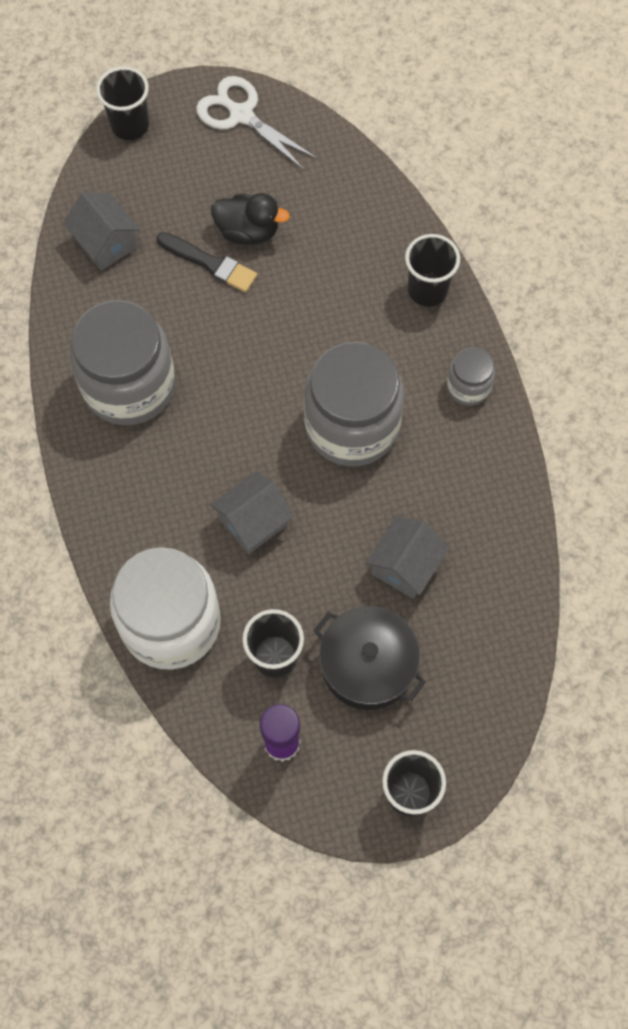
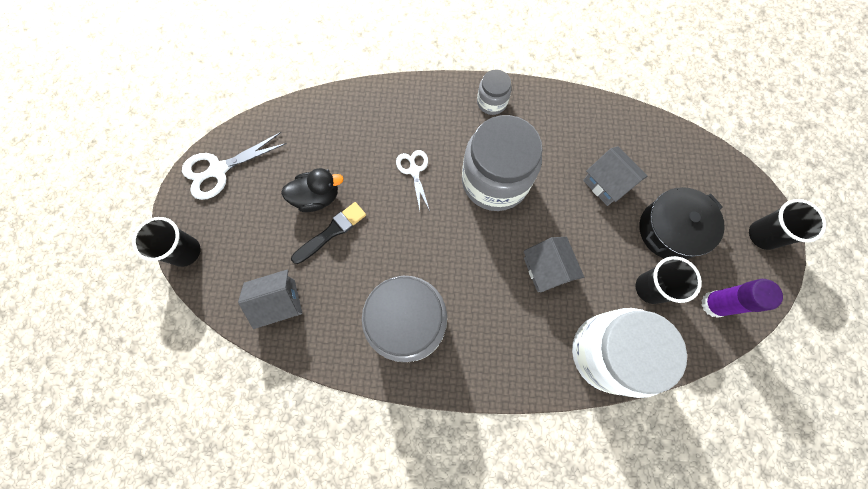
camera: 70 degrees left, 5 degrees up
black duck [211,193,290,245] -> black duck turned 45 degrees clockwise [281,168,344,212]
black cup [405,234,460,306] -> none
none -> white scissors [396,150,430,211]

